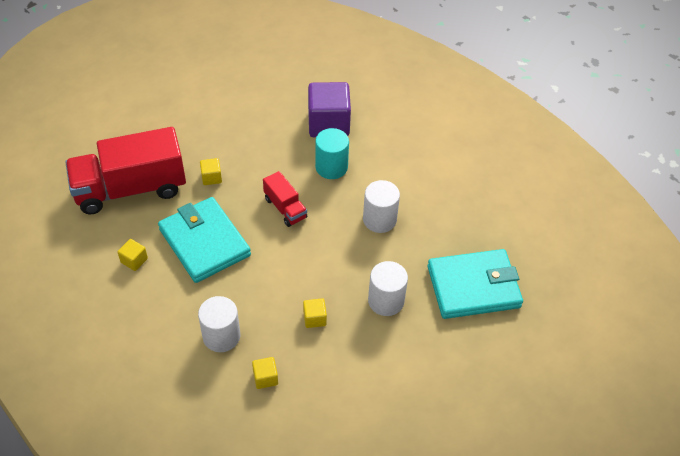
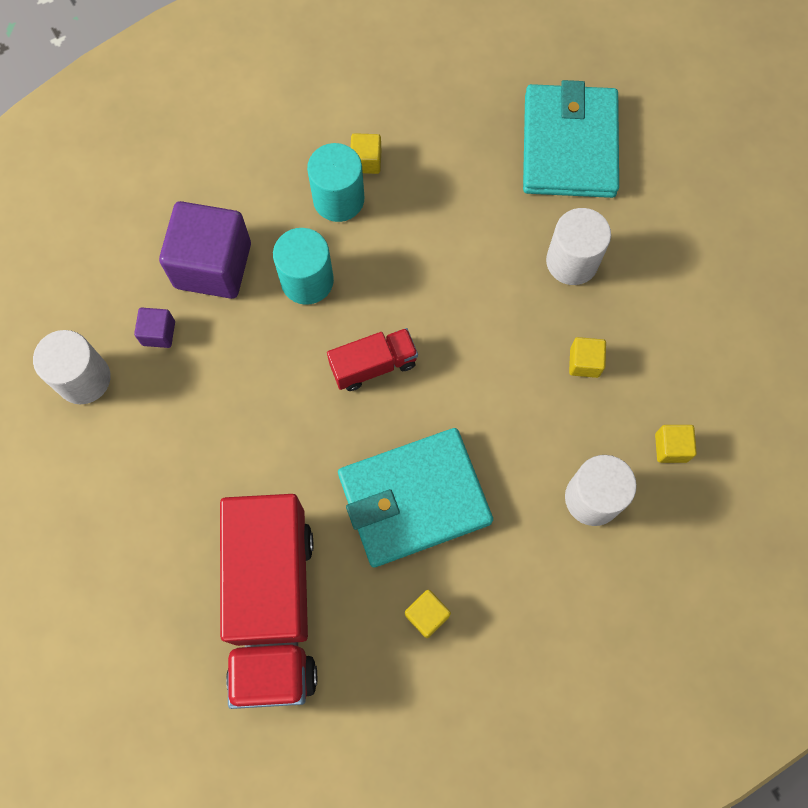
camera: 75 degrees left, 20 degrees up
yellow cube [200,158,222,185] -> yellow cube moved to [351,133,381,174]
white cylinder [363,180,400,233] -> white cylinder moved to [33,330,111,404]
none -> purple cube [134,308,175,348]
none -> turquoise cylinder [307,143,364,222]

